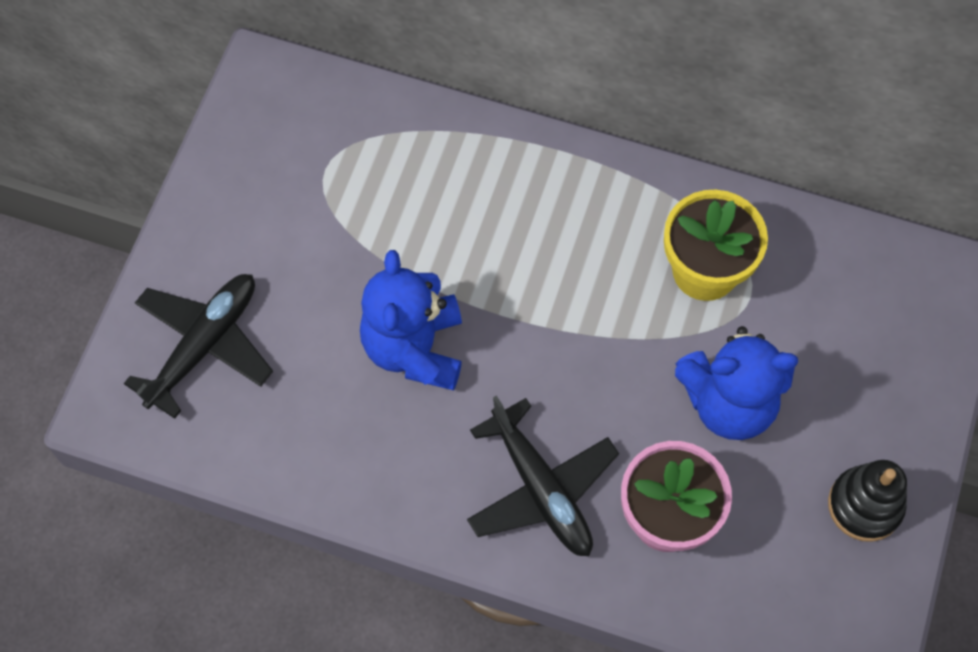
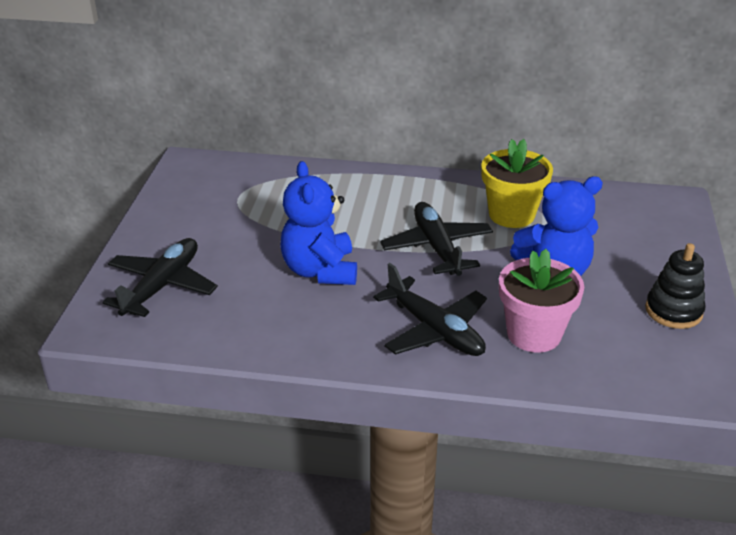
camera: 10 degrees left, 30 degrees down
none -> black plane [380,202,493,276]

